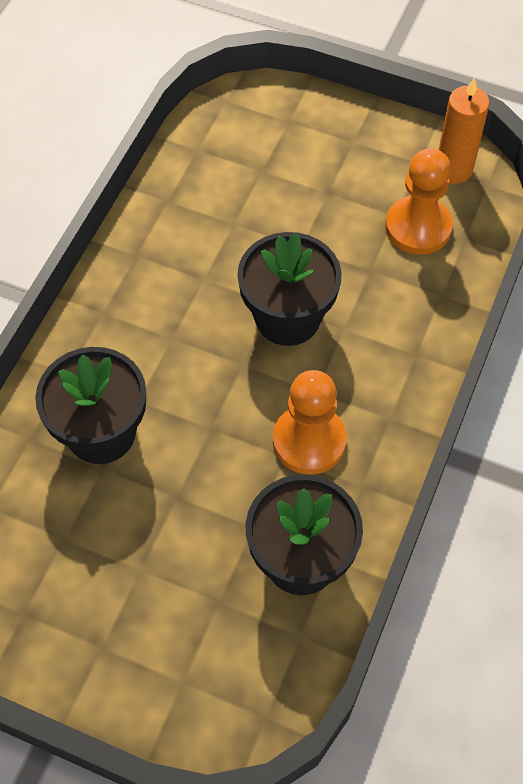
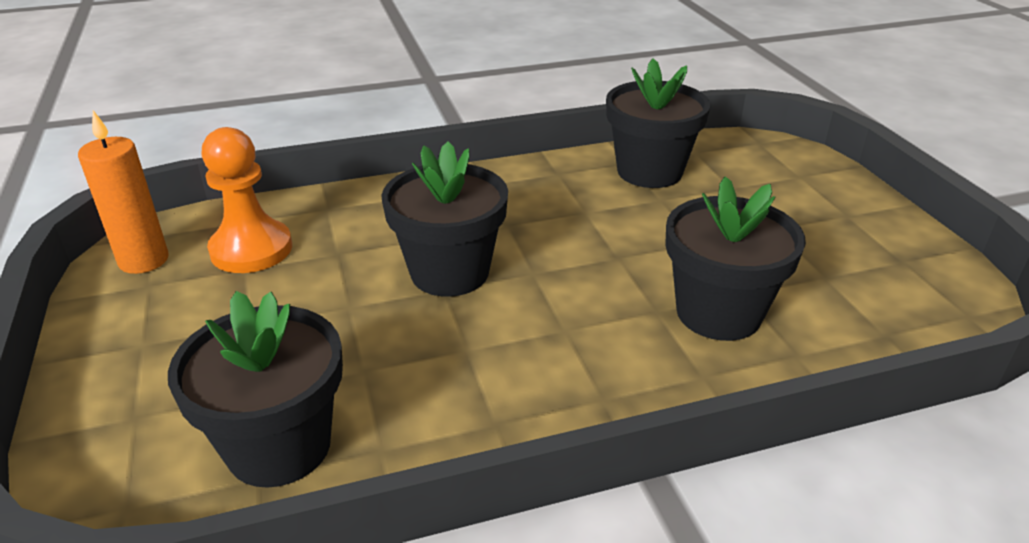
camera: 130 degrees left, 25 degrees down
orange pawn [273,370,347,475] -> none
none -> black flower pot [168,291,343,488]

